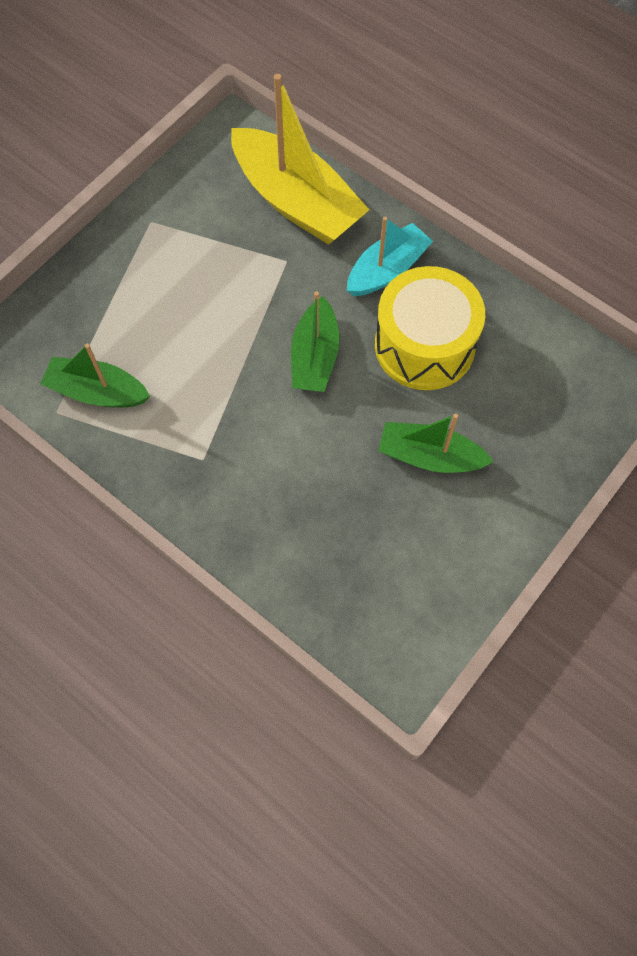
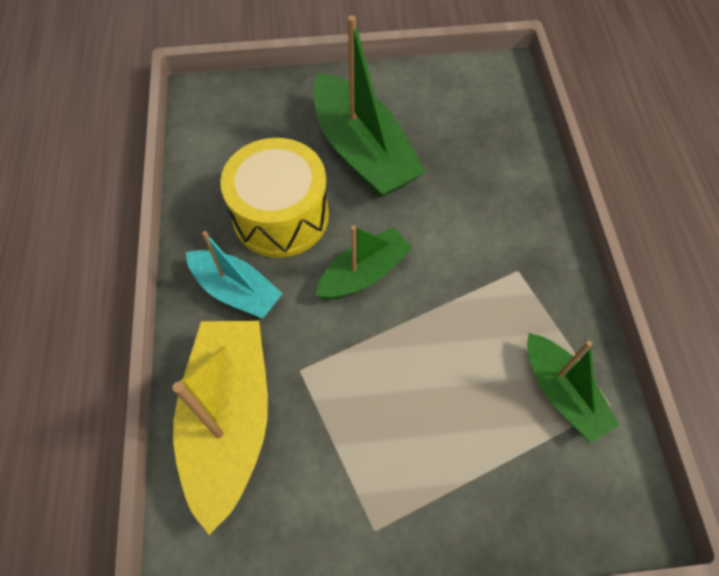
camera: 135 degrees left, 5 degrees down
turquoise boat [347,217,433,296] -> turquoise boat turned 150 degrees counterclockwise [186,231,283,318]
green boat [378,414,493,473] -> green boat [313,15,425,197], size x1.67

